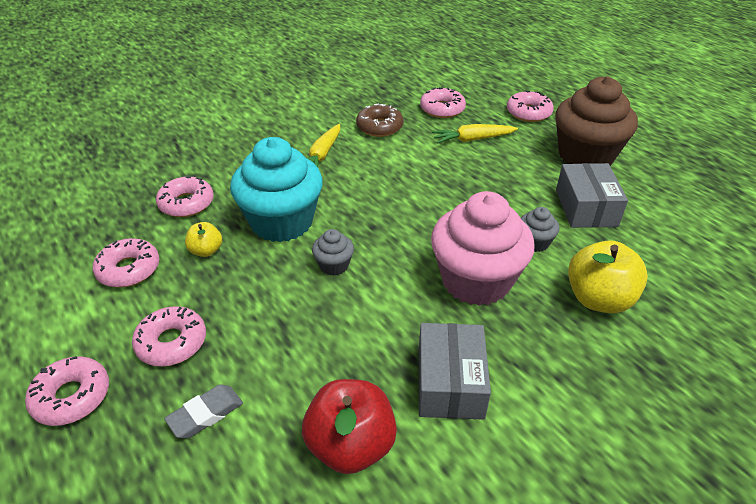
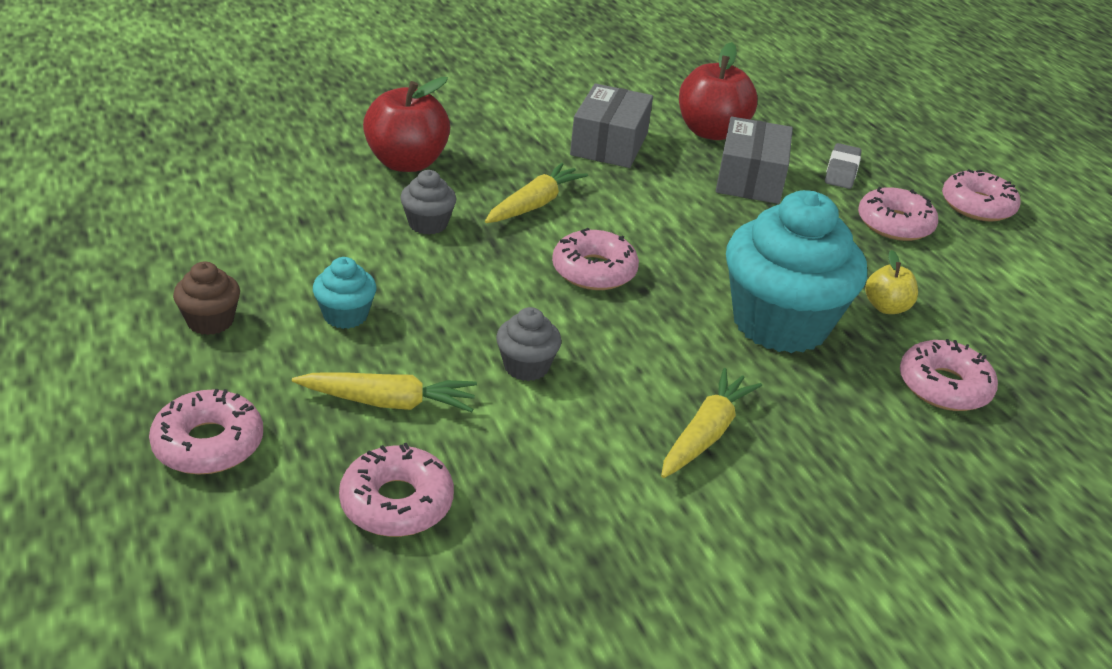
camera: 170 degrees left, 5 degrees down
pink donut [93,238,159,288] -> pink donut moved to [552,228,639,290]
grey eraser [164,384,243,438] -> grey eraser turned 45 degrees counterclockwise [825,143,862,189]
grey cupcake [312,229,354,276] -> grey cupcake moved to [496,307,562,381]
brown donut [356,104,403,137] -> none
pink cupcake [431,191,535,306] -> yellow carrot [485,163,588,223]
brown cupcake [555,76,638,166] -> brown cupcake [173,261,240,335], size x0.44
grey box [556,163,628,228] -> grey box moved to [716,116,793,204]
yellow apple [568,240,648,313] -> red apple [363,77,450,172]
none -> turquoise cupcake [313,257,377,329]

